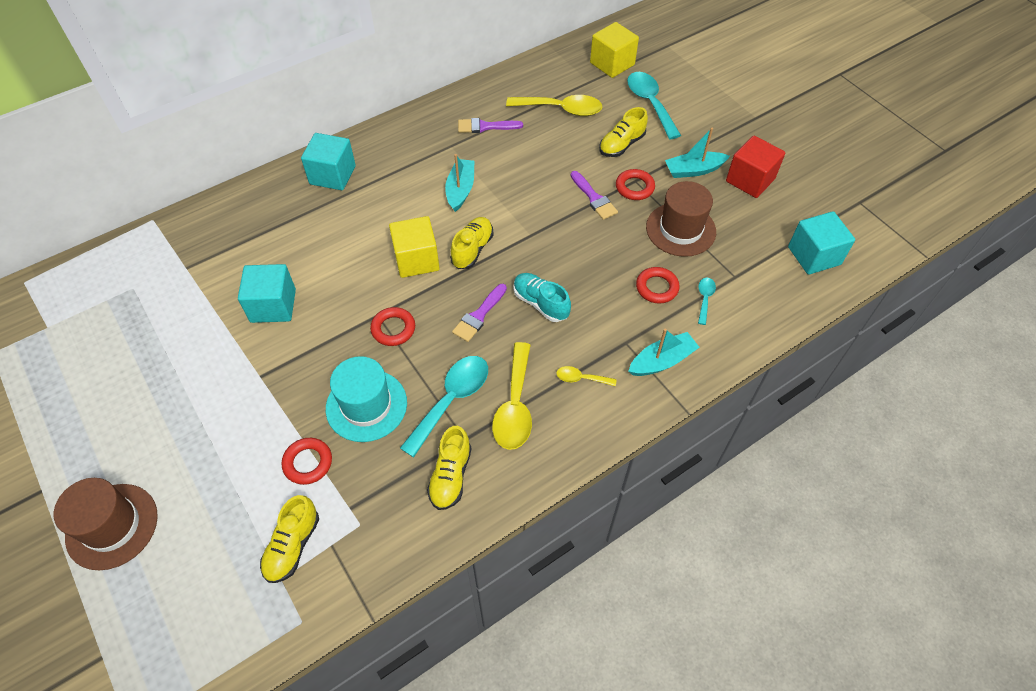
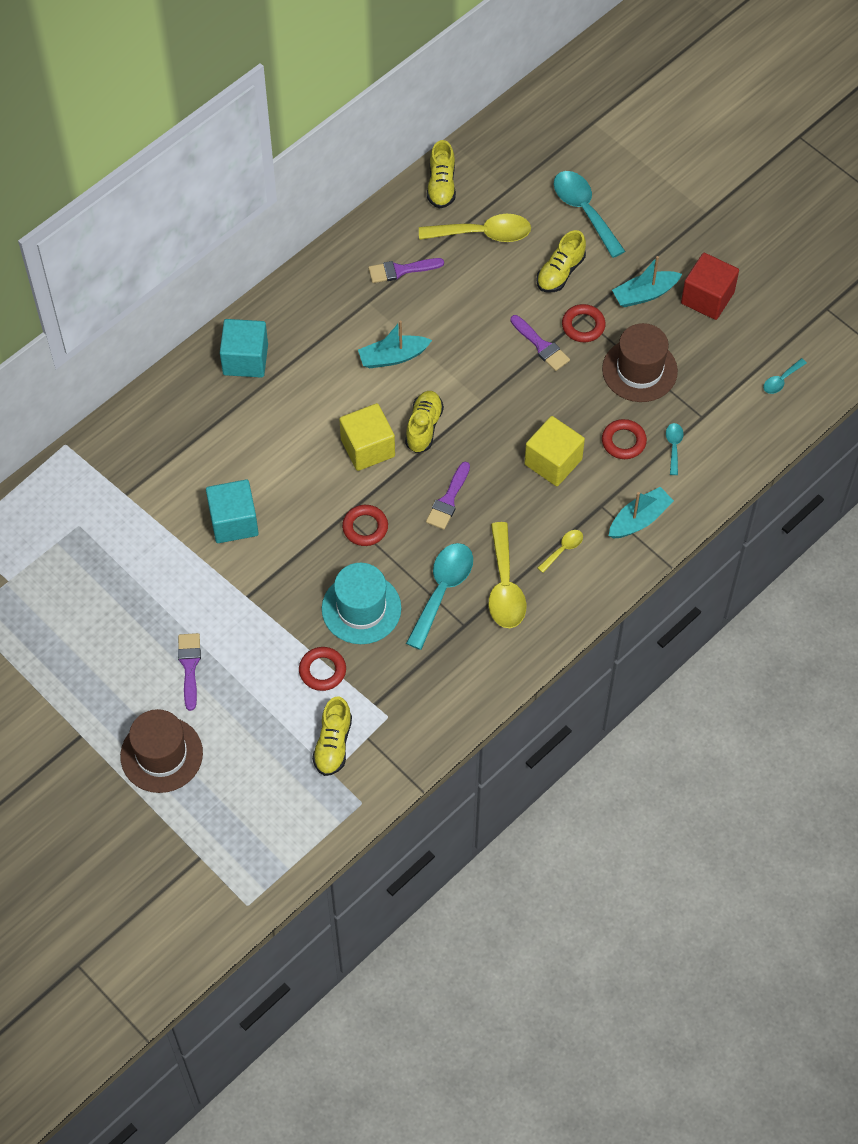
camera: 10 degrees left, 5 degrees up
yellow shoe [427,426,472,510] -> yellow shoe moved to [427,140,456,209]
turquoise boat [445,154,474,212] -> turquoise boat turned 105 degrees counterclockwise [358,321,432,368]
turquoise shoe [513,273,571,322] -> none
yellow spoon [556,366,617,386] -> yellow spoon turned 135 degrees clockwise [538,530,583,573]
yellow cube [590,22,639,78] -> yellow cube moved to [524,416,585,486]
turquoise cube [788,211,855,275] -> turquoise spoon [763,358,807,394]
none -> purple brush [178,633,201,711]

